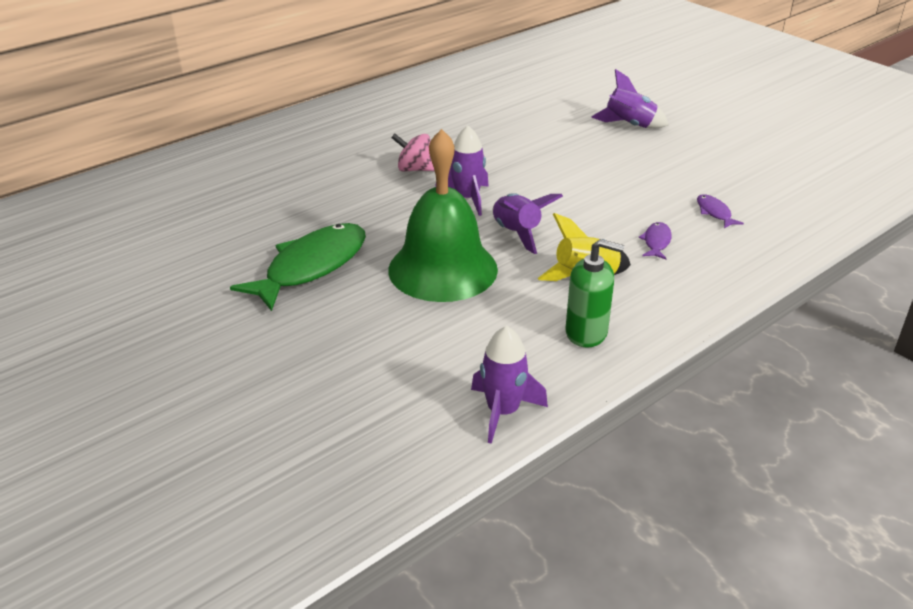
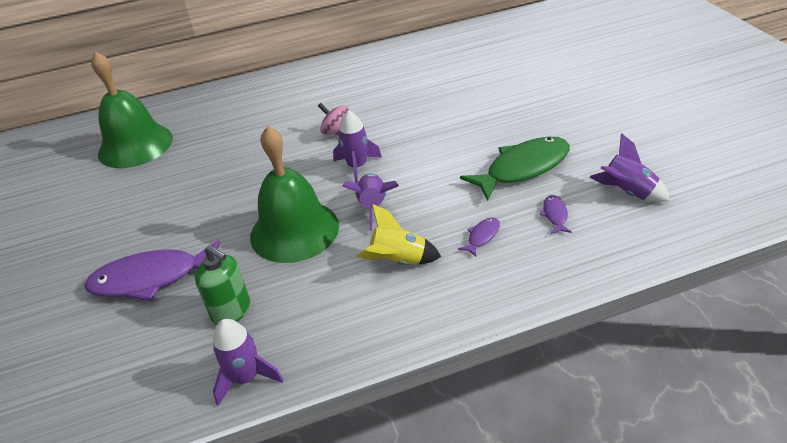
camera: 25 degrees right, 5 degrees up
green fish [230,223,366,311] -> green fish moved to [460,137,570,201]
green soap dispenser [565,239,625,348] -> green soap dispenser moved to [195,245,250,325]
purple rocket [591,69,669,128] -> purple rocket moved to [590,133,670,202]
none -> purple fish [84,240,220,301]
none -> green bell [91,51,173,168]

